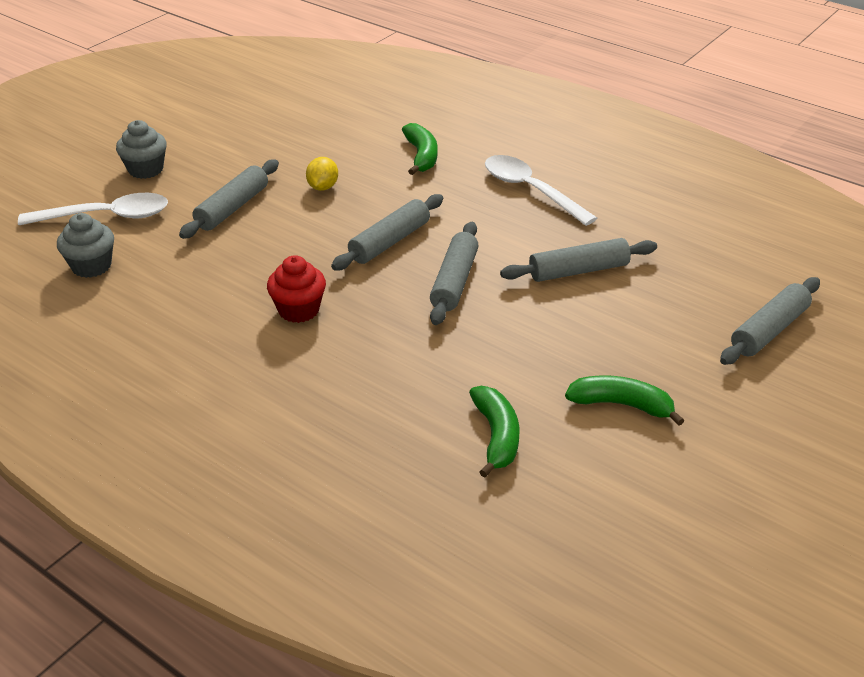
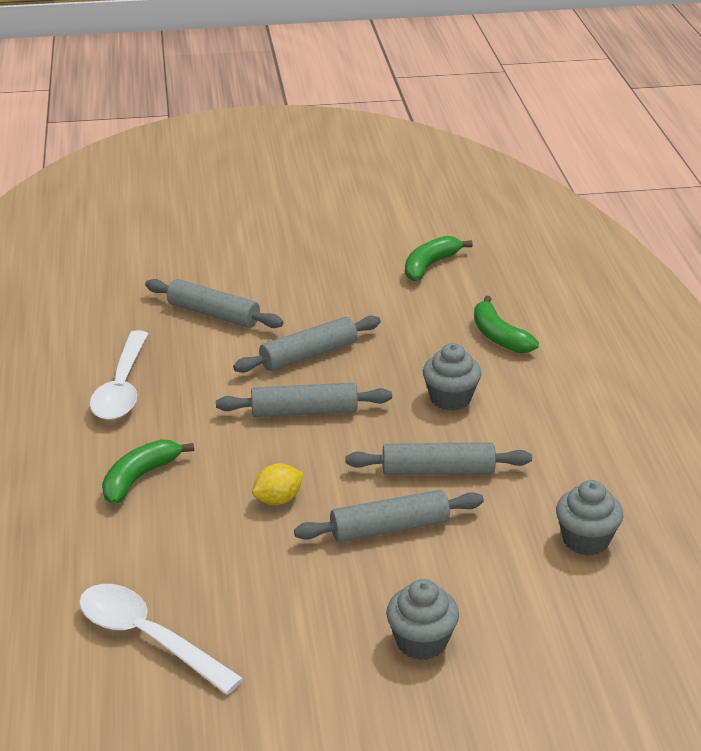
camera: 135 degrees left, 5 degrees down
white spoon [18,193,168,225] -> white spoon moved to [79,584,244,695]
red cupcake [267,255,326,323] -> grey cupcake [423,343,481,411]
green banana [565,375,684,426] -> green banana moved to [474,296,539,353]
grey rolling pin [720,277,820,365] -> grey rolling pin moved to [346,442,532,475]

